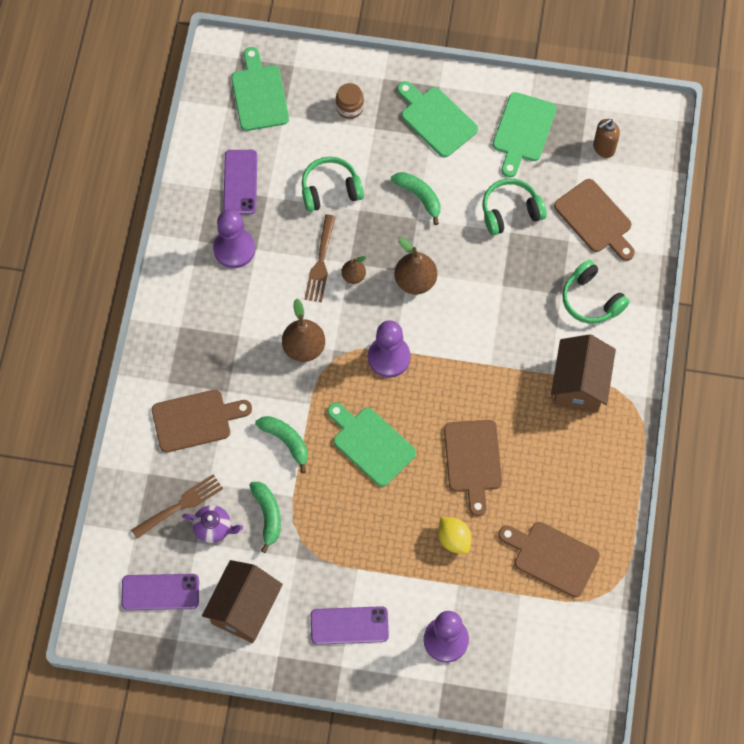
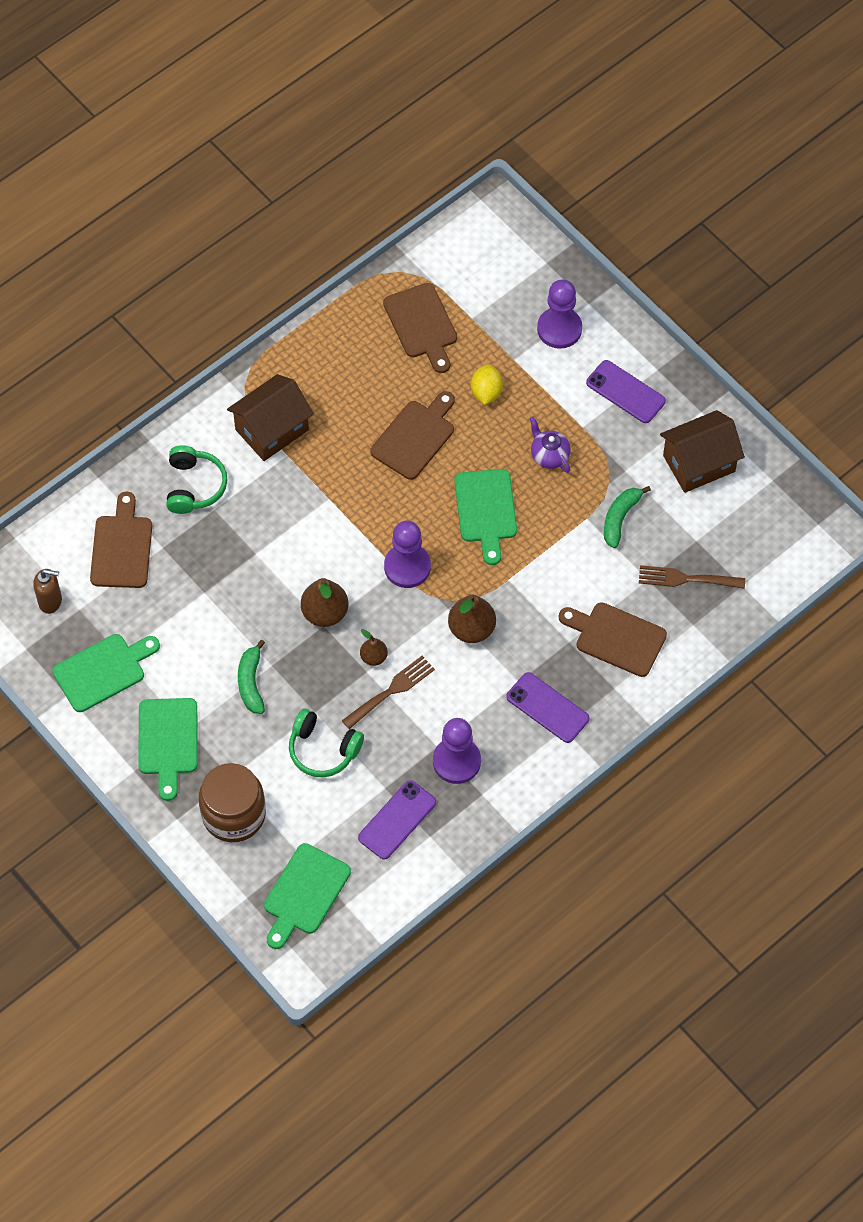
camera: 140 degrees left, 5 degrees down
purple phone [121,574,199,610] -> purple phone moved to [506,672,590,743]
purple teapot [182,505,243,543] -> purple teapot moved to [530,417,571,473]
green banana [255,416,308,473] -> none
brown jar [336,83,364,119] -> brown jar [199,763,266,842], size x1.94
green headphones [483,178,547,236] -> none

